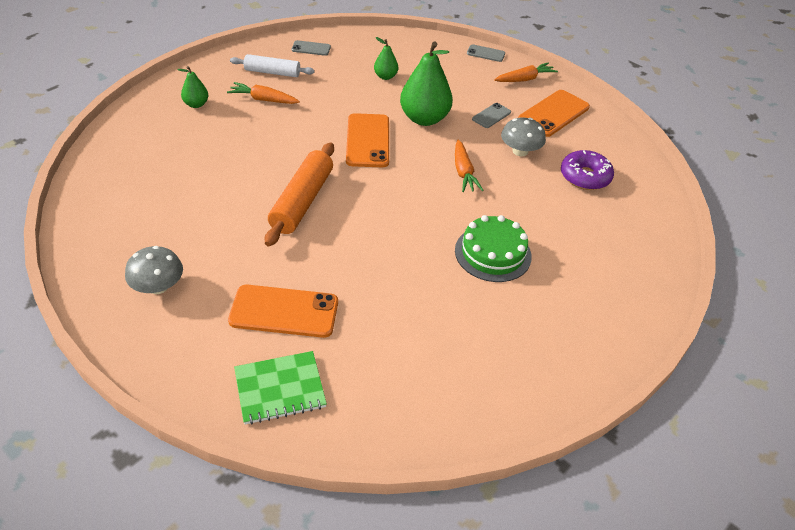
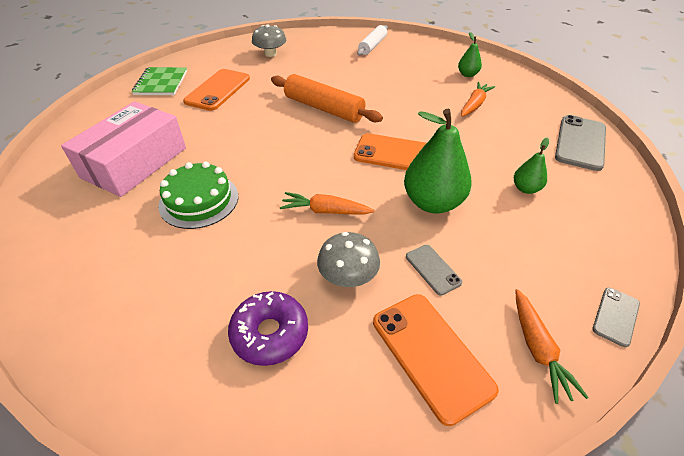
camera: 110 degrees right, 0 degrees up
white rolling pin [230,54,315,77] -> white rolling pin moved to [357,25,388,56]
grey phone [291,40,331,56] -> grey phone [555,115,606,171], size x1.89
none -> pink box [61,101,186,197]

